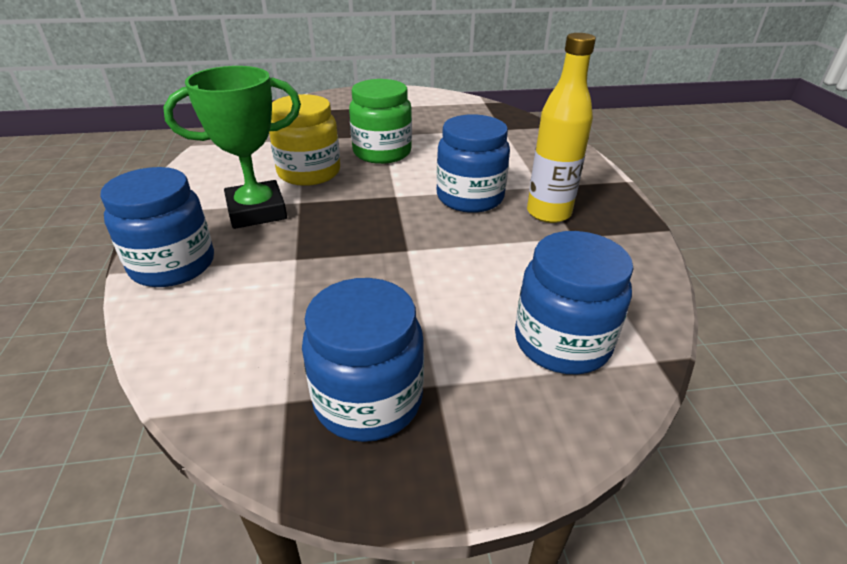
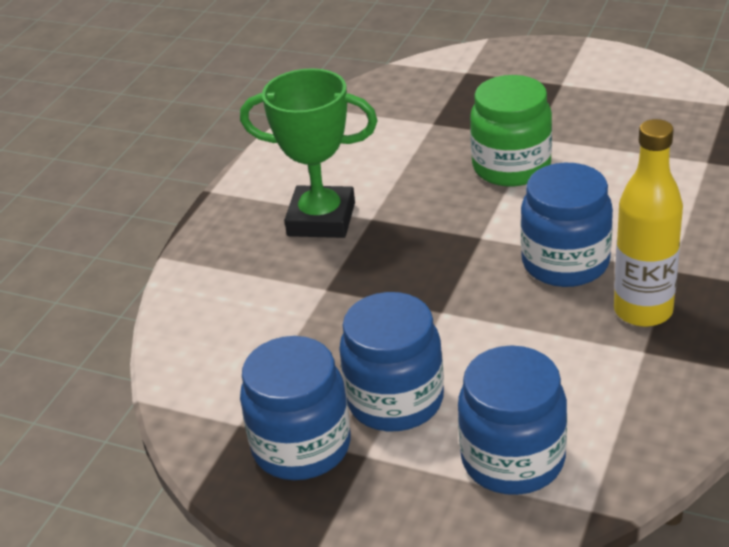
camera: 35 degrees right, 0 degrees up
blue jar [100,167,214,287] -> blue jar moved to [339,292,444,431]
yellow jar [269,94,340,186] -> none

